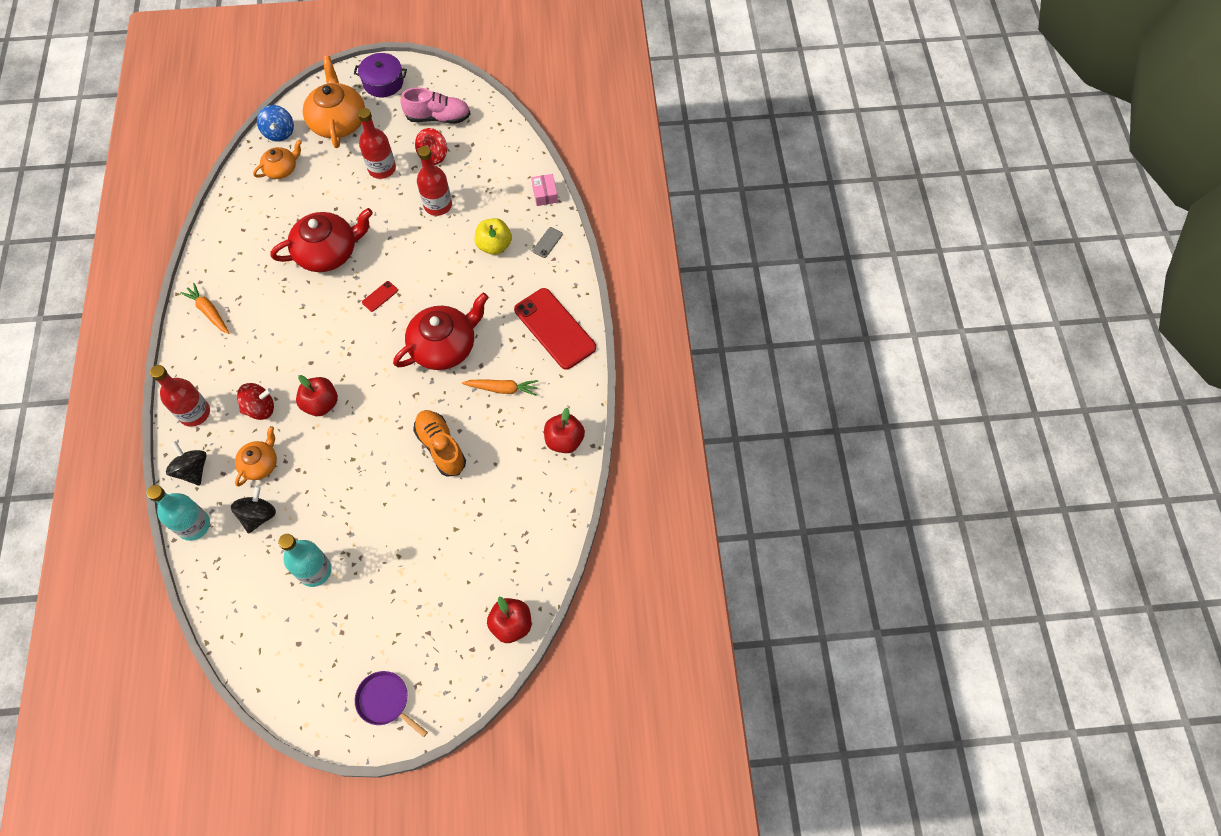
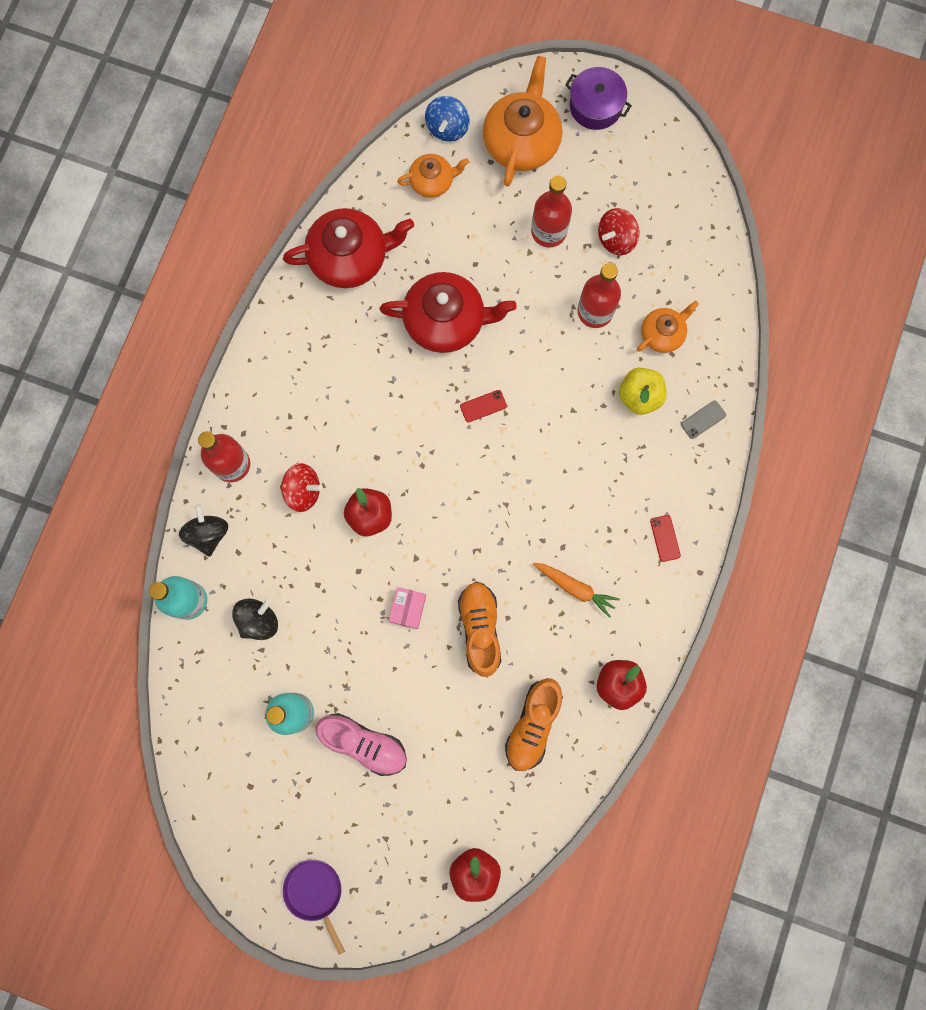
camera: 25 degrees right, 15 degrees up
orange carrot [180,283,229,334] -> none
orange teapot [235,426,277,486] -> orange teapot moved to [637,301,699,353]
red teapot [393,293,489,370] -> red teapot moved to [283,208,414,288]
pink shoe [400,87,470,124] -> pink shoe moved to [315,713,407,776]
red phone [514,288,596,370] -> red phone [650,515,681,562], size x0.40
pink box [531,174,558,206] -> pink box moved to [389,587,426,629]
none -> orange shoe [505,678,563,771]

